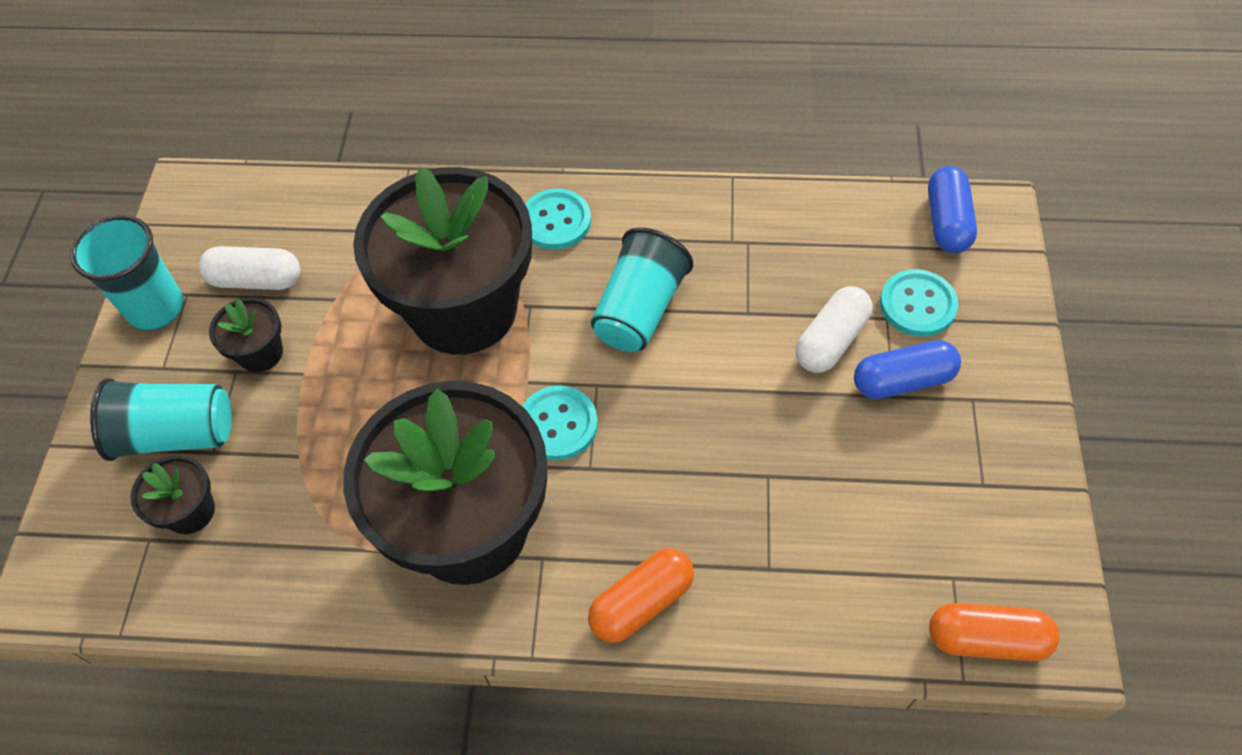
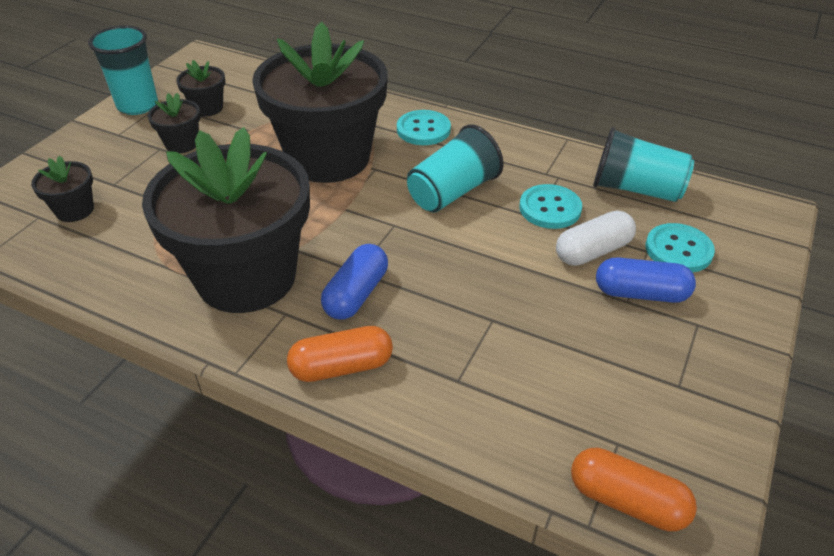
camera: 20 degrees right, 15 degrees down
turquoise cup [90,378,232,461] -> turquoise cup moved to [593,127,694,202]
white capsule [199,246,300,290] -> black flower pot [176,60,225,117]
turquoise button [522,385,598,460] -> turquoise button moved to [520,184,582,229]
blue capsule [928,166,977,253] -> blue capsule moved to [321,244,388,320]

